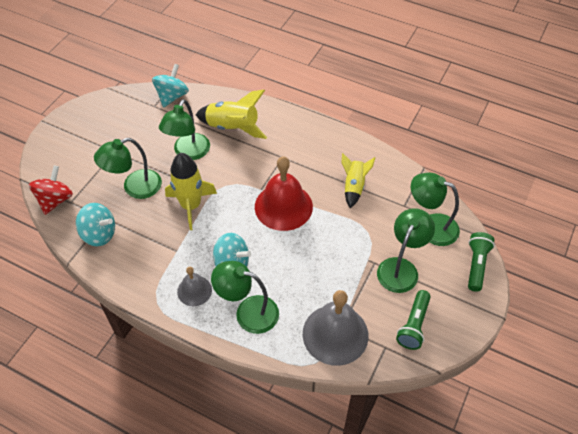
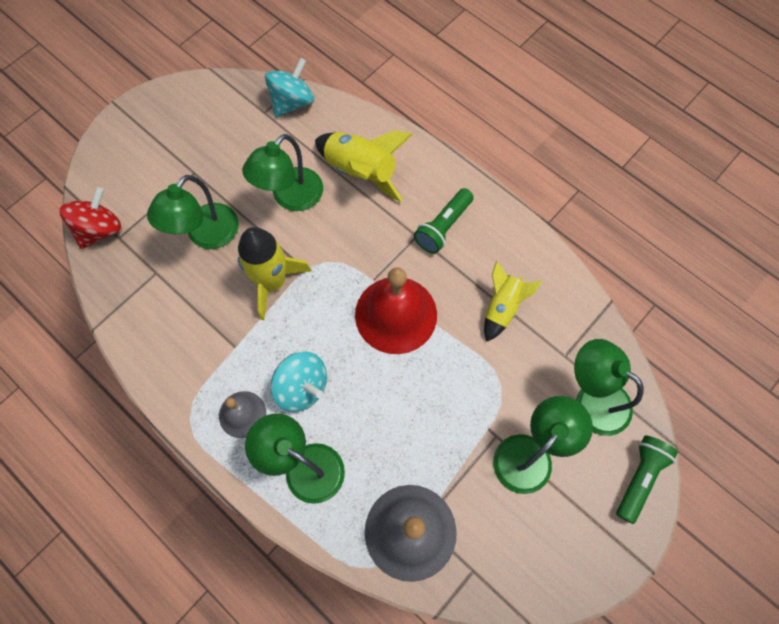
camera: 15 degrees right, 15 degrees up
turquoise spinning top [76,203,115,246] -> none
green lamp [94,138,162,199] -> green lamp turned 45 degrees counterclockwise [147,175,239,249]
green flashlight [396,290,431,350] -> green flashlight moved to [414,188,473,254]

